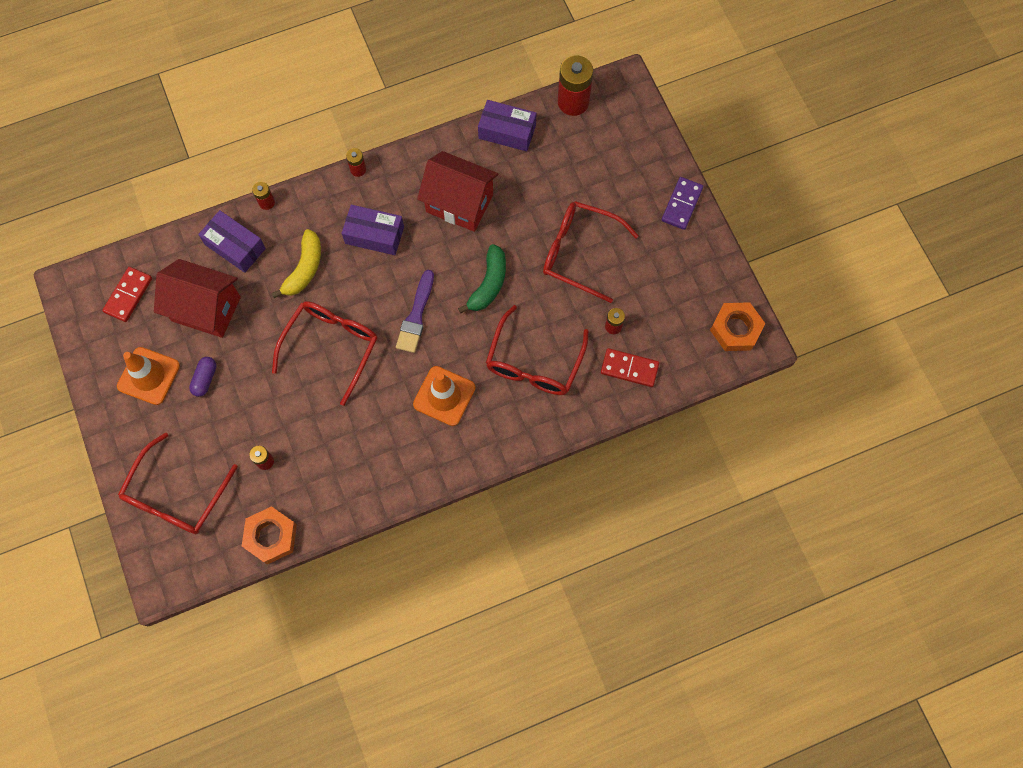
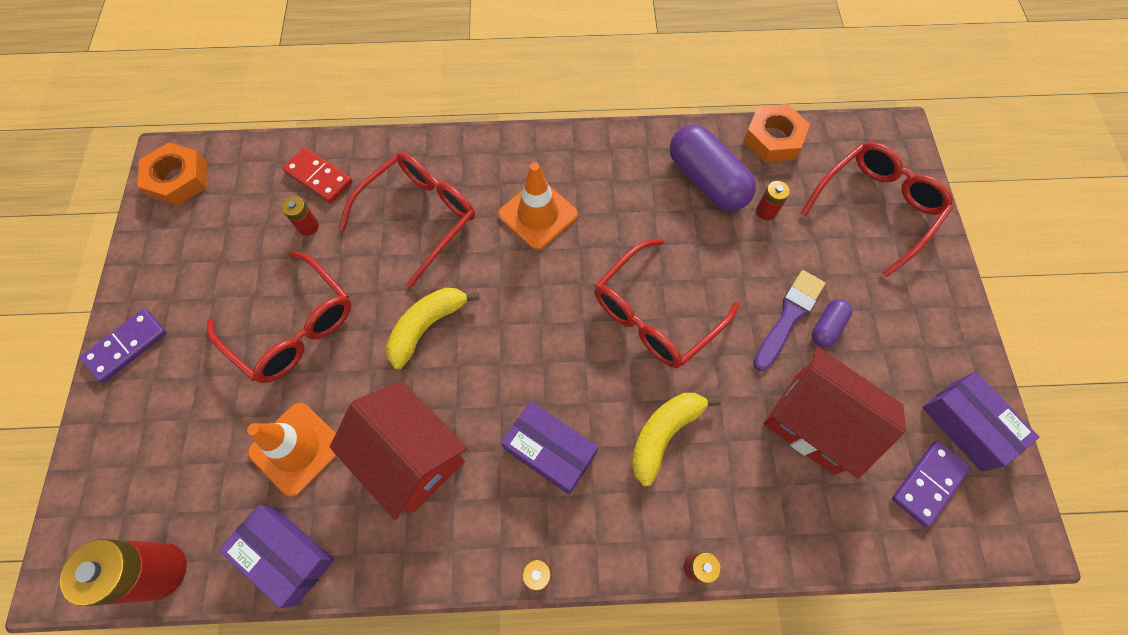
camera: 160 degrees left, 5 degrees down
red domino [102,267,152,322] -> purple domino [892,441,971,527]
orange traffic cone [117,347,180,405] -> orange traffic cone moved to [247,402,337,497]
purple box [198,210,266,273] -> purple box moved to [922,372,1039,472]
purple brush [396,270,434,353] -> purple brush moved to [753,270,825,371]
green banana [458,244,506,313] -> yellow banana [386,288,479,369]
none -> purple capsule [670,124,756,211]

